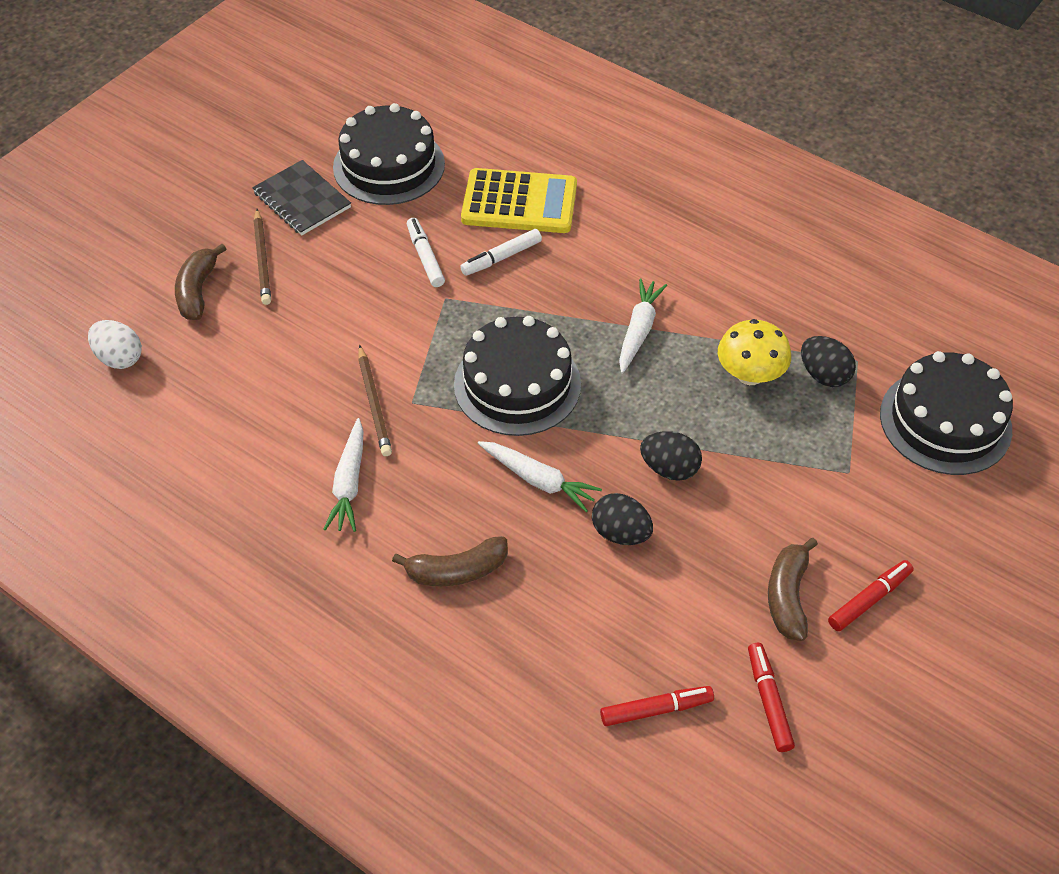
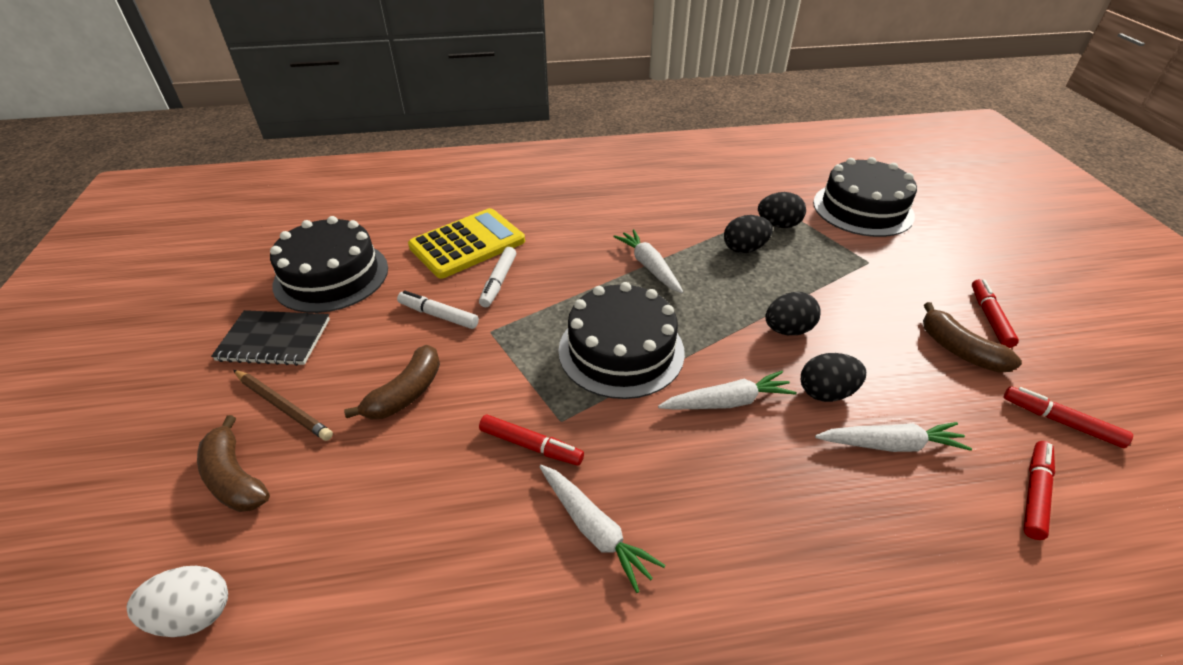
camera: 45 degrees left, 10 degrees down
brown pencil [358,345,392,456] -> red marker [479,415,584,466]
brown banana [392,536,508,586] -> brown banana moved to [344,345,440,419]
yellow mushroom [718,319,791,385] -> black egg [724,215,773,253]
none -> white carrot [815,422,972,452]

